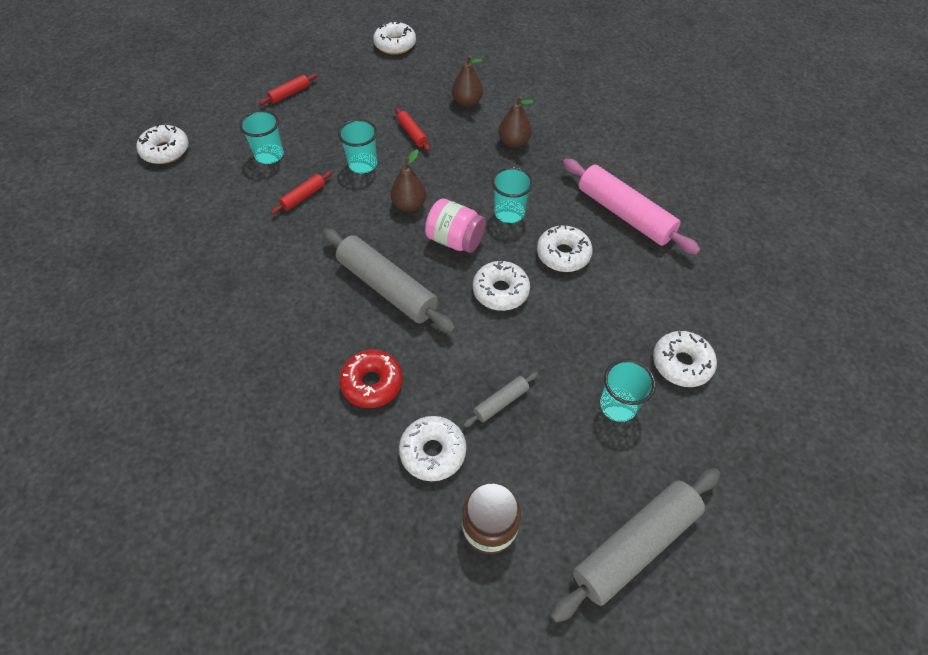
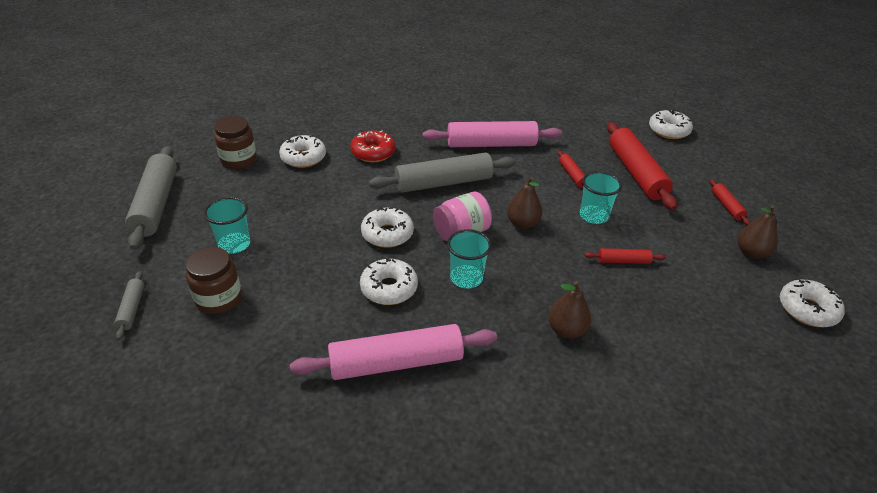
camera: 120 degrees right, 15 degrees down
turquoise cup [239,110,284,164] -> red rolling pin [607,122,677,210]
brown pear [452,55,483,107] -> brown pear moved to [738,205,778,259]
grey rolling pin [463,372,538,427] -> grey rolling pin moved to [114,271,144,340]
white donut [653,331,717,387] -> brown jar [185,247,242,314]
none -> pink rolling pin [423,121,562,147]

